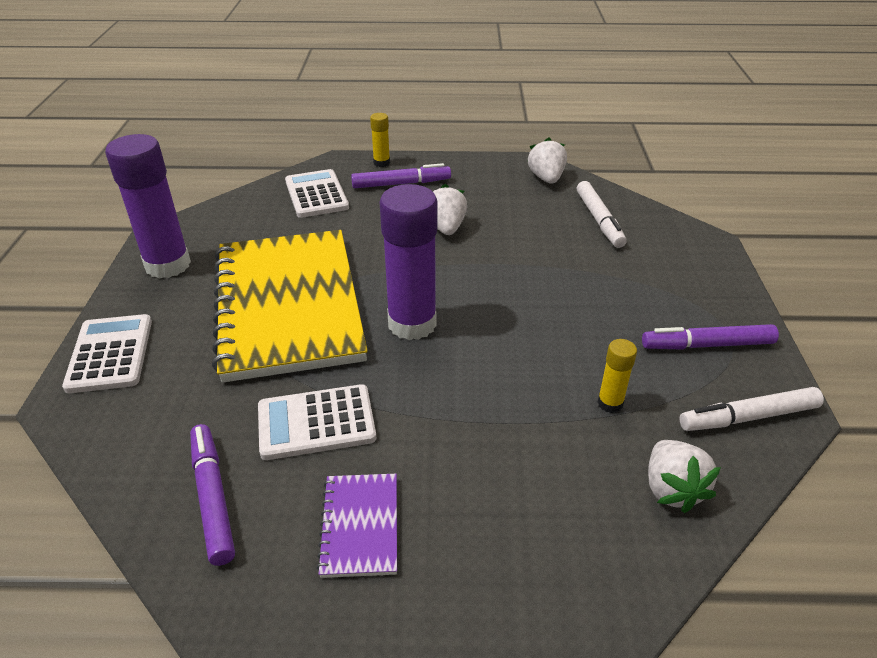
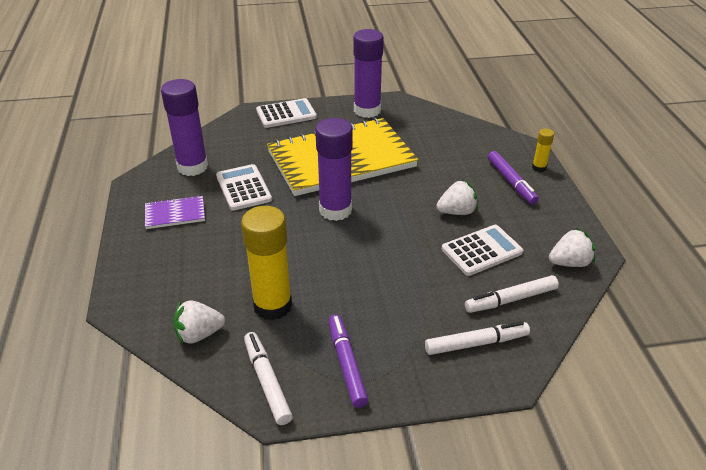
camera: 80 degrees right, 0 degrees up
purple marker [190,424,235,566] -> purple glue stick [161,79,208,176]
white calculator [285,169,349,218] -> white calculator moved to [442,225,523,276]
yellow glue stick [597,339,637,413] -> yellow glue stick [241,206,292,321], size x2.15
none -> white marker [425,322,530,355]

